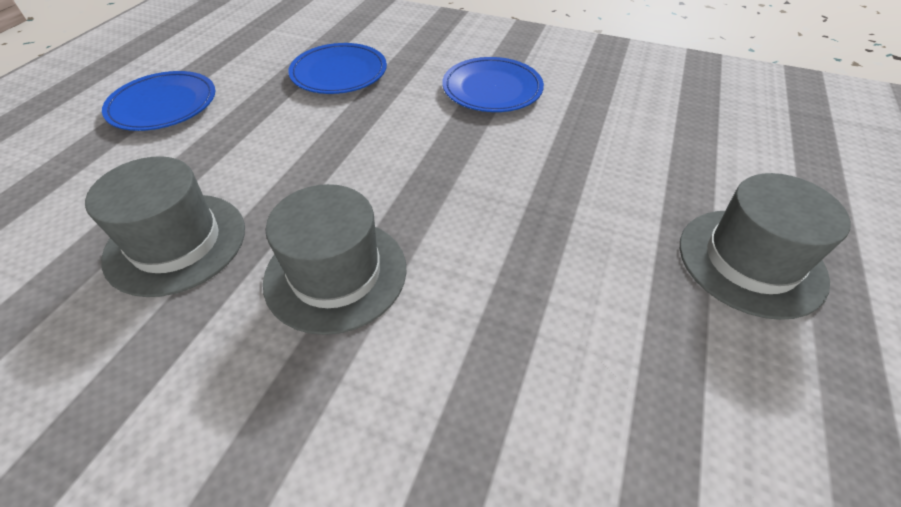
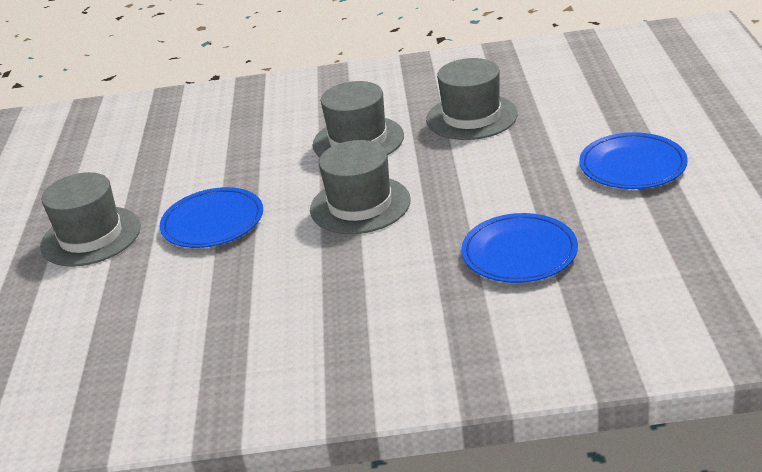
camera: 160 degrees right, 15 degrees down
blue plate [442,57,544,112] -> blue plate moved to [160,187,263,248]
none -> grey hat [310,140,411,234]

